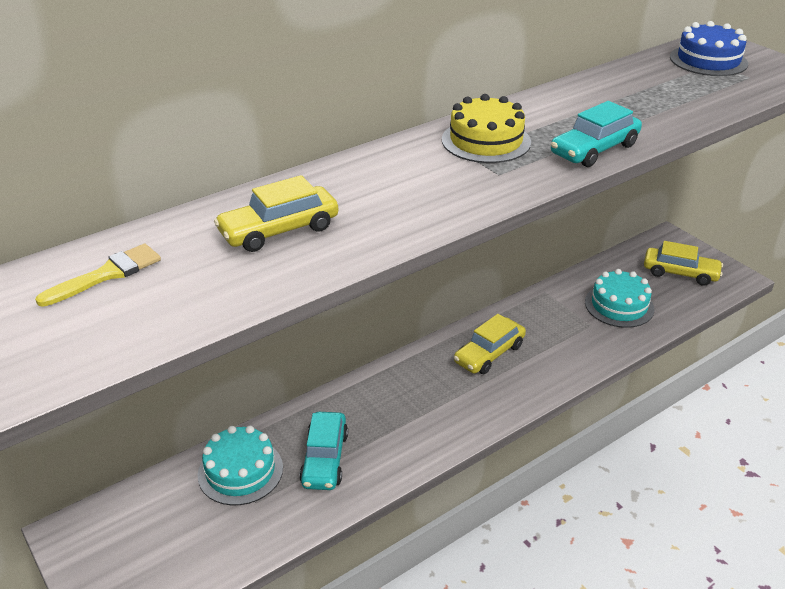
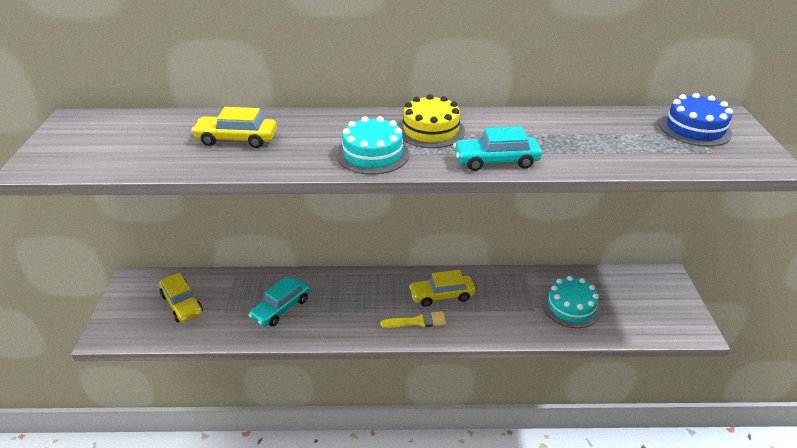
camera: 35 degrees right, 0 degrees up
yellow brush [35,244,161,307] -> yellow brush moved to [380,311,446,328]
turquoise cake [197,426,283,505] -> turquoise cake moved to [337,116,409,175]
yellow car [644,241,723,286] -> yellow car moved to [159,272,203,323]

